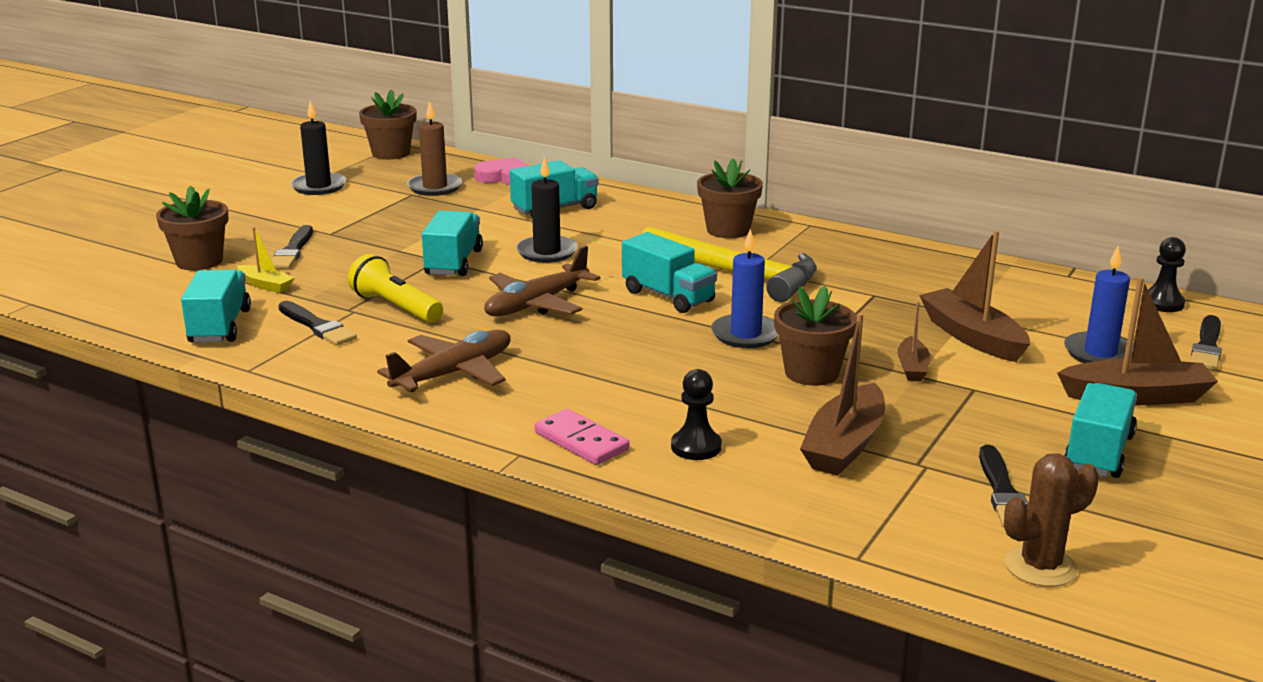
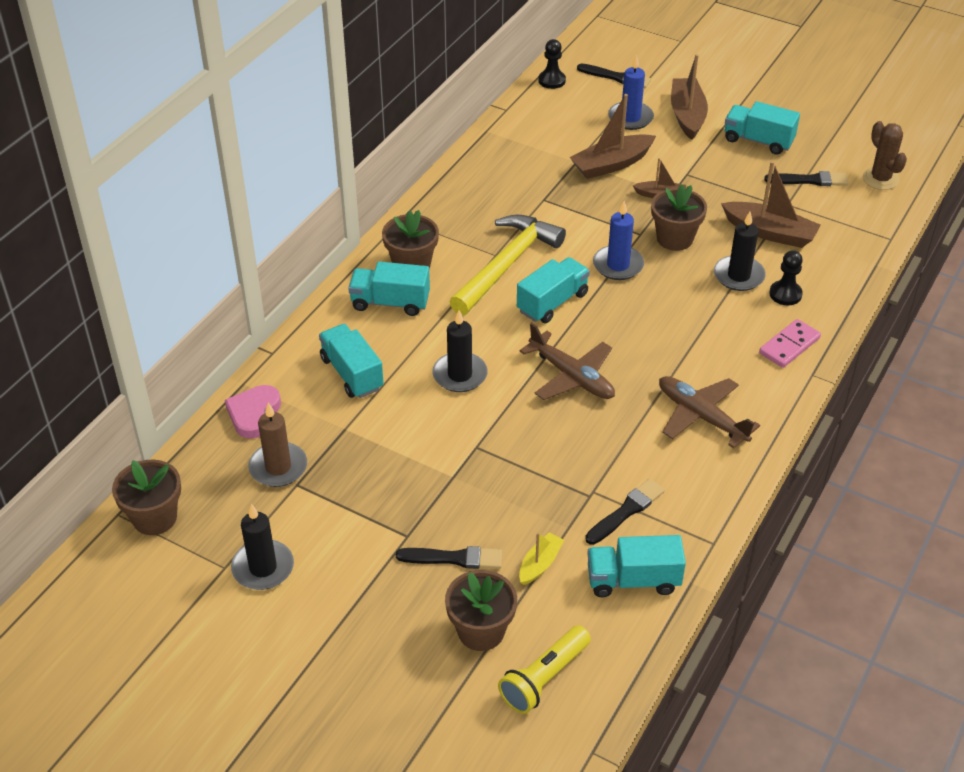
camera: 90 degrees left, 20 degrees up
yellow flashlight [348,254,443,323] -> yellow flashlight moved to [498,625,591,714]
turquoise truck [422,211,483,276] -> turquoise truck moved to [348,262,430,316]
none -> black candle [714,212,766,291]

